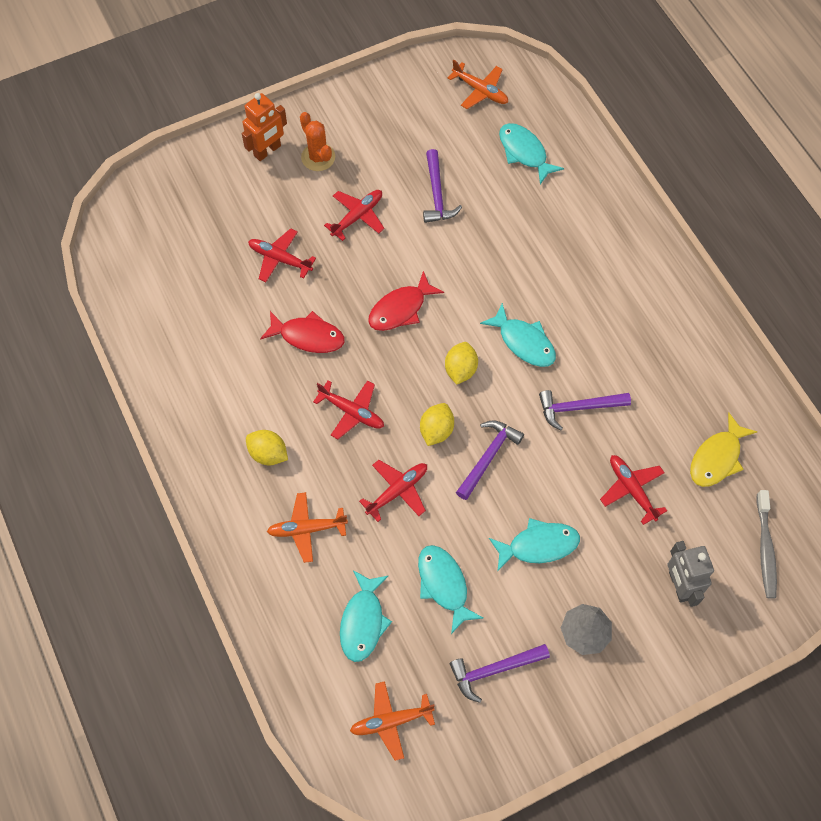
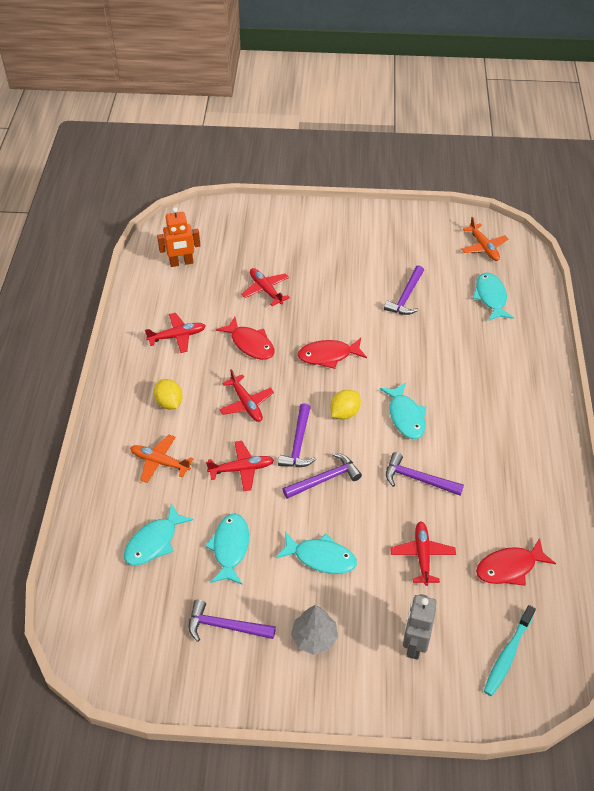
camera: 30 degrees right, 15 degrees down
orange robot [242,93,287,161] -> orange robot moved to [157,207,200,267]
orange cactus [300,112,335,171] -> none
red plane [324,190,384,241] -> red plane moved to [145,313,206,353]
orange plane [350,681,435,761] -> none
yellow lemon [420,403,454,446] -> purple hammer [278,403,316,467]
yellow fish [690,412,757,487] -> red fish [476,538,556,586]
grey toothbrush [757,490,777,599] -> turquoise toothbrush [484,605,536,696]

